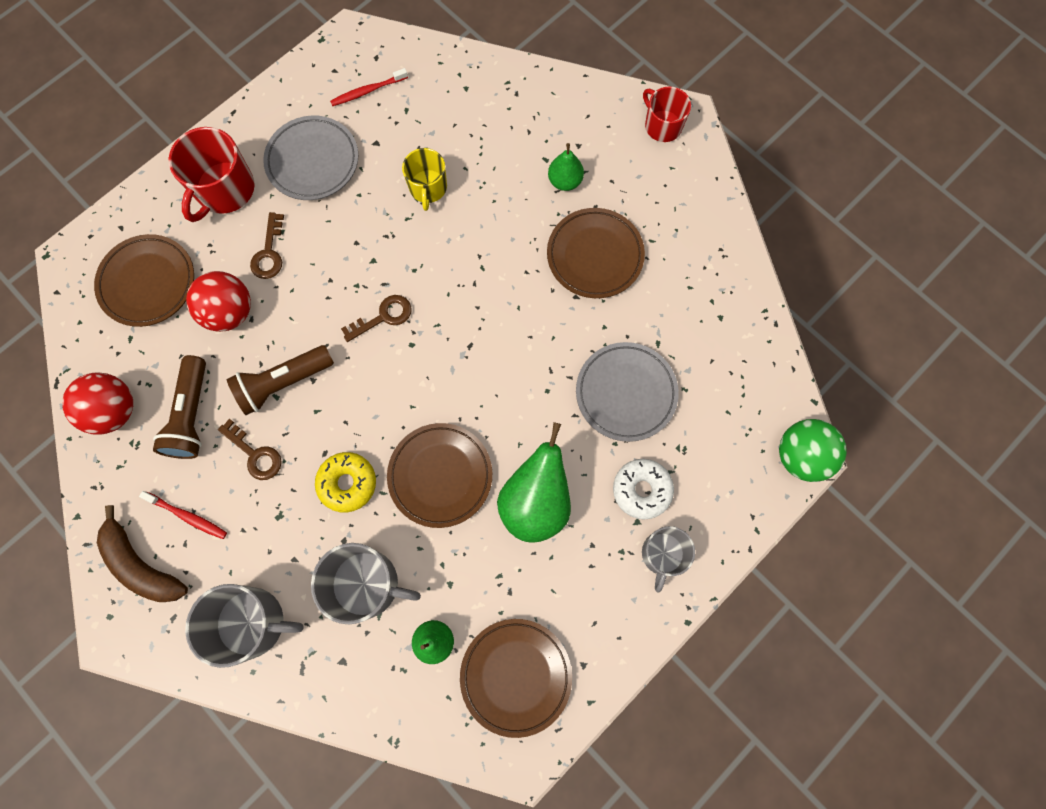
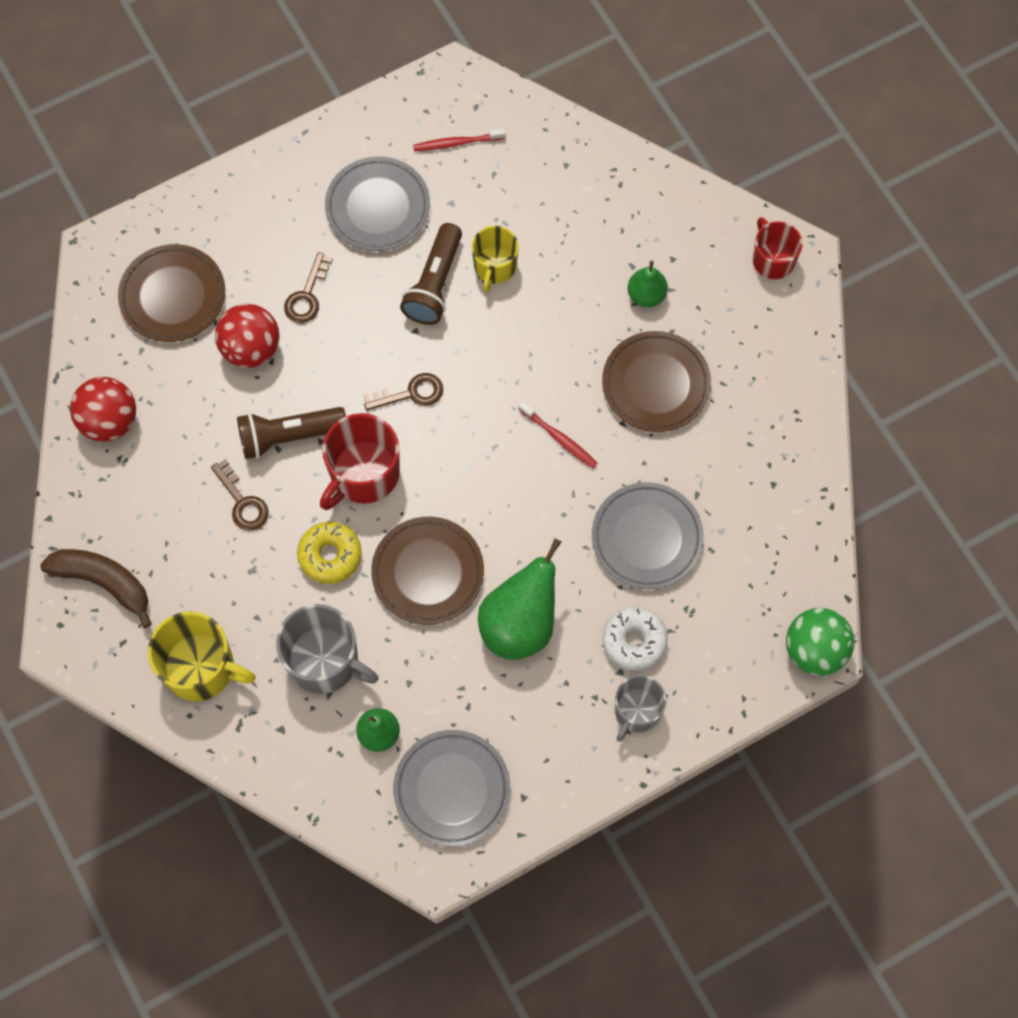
camera: 15 degrees right, 5 degrees down
brown banana [97,505,188,602] -> brown banana turned 150 degrees clockwise [40,549,152,628]
red toothbrush [139,491,227,539] -> red toothbrush moved to [518,401,597,468]
brown flashlight [153,355,206,459] -> brown flashlight moved to [400,223,462,325]
red mug [169,127,255,222] -> red mug moved to [320,413,400,510]
grey mug [185,584,304,668] -> yellow mug [148,612,256,701]
brown plate [460,619,572,738] -> grey plate [393,730,510,847]

